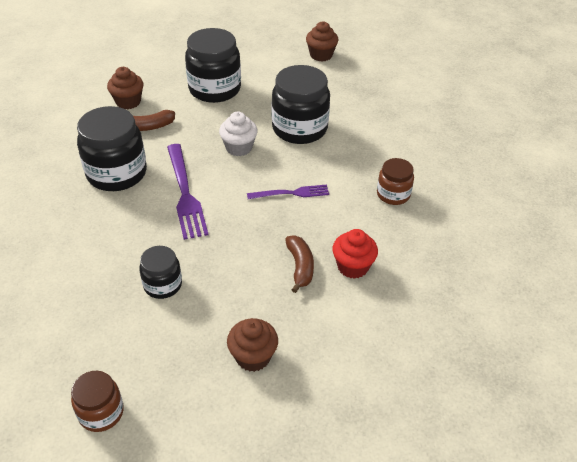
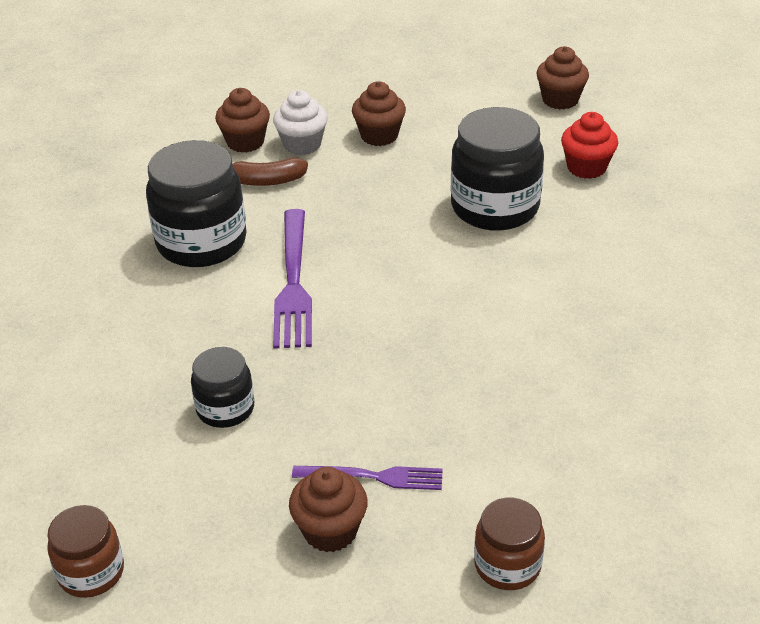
camera: 15 degrees right, 5 degrees down
black jar [185,28,241,103] -> brown cupcake [352,81,406,146]
white cupcake [219,111,258,156] -> white cupcake moved to [273,90,328,155]
purple fork [247,185,329,199] -> purple fork moved to [292,466,443,490]
brown banana [285,235,314,293] -> none
red cupcake [333,229,378,279] -> red cupcake moved to [561,112,618,179]
brown jar [377,158,414,205] -> brown jar moved to [474,498,545,590]

